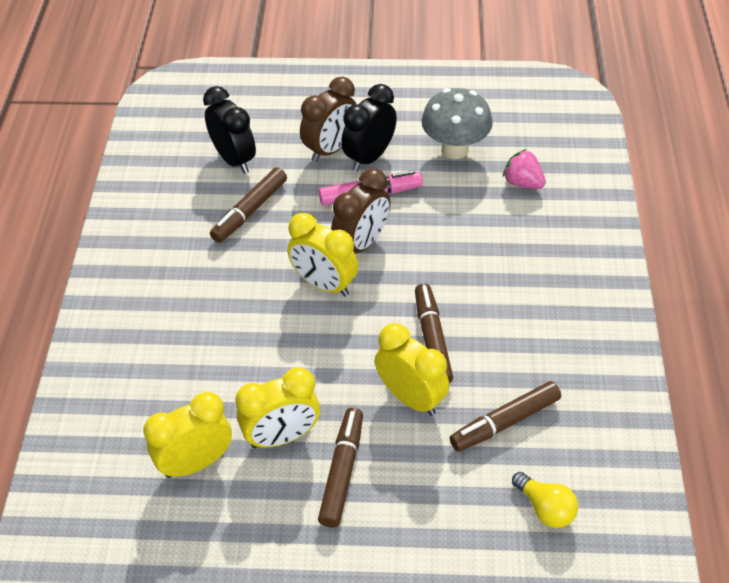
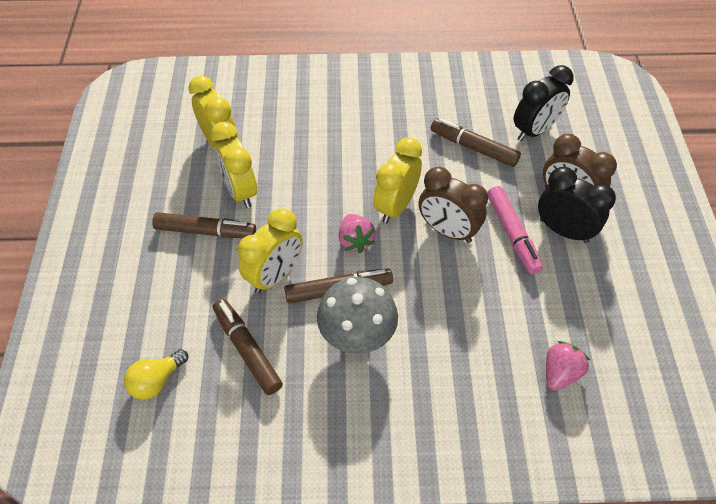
camera: 85 degrees right, 5 degrees up
grey mushroom [421,88,493,159] -> grey mushroom moved to [317,277,398,354]
none -> pink strawberry [339,214,375,253]

